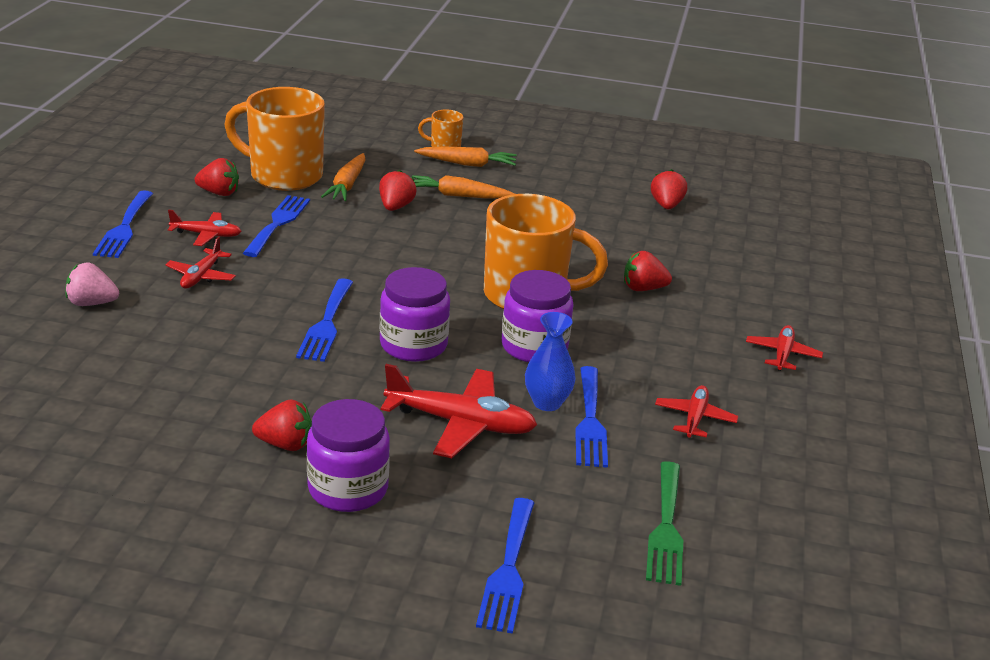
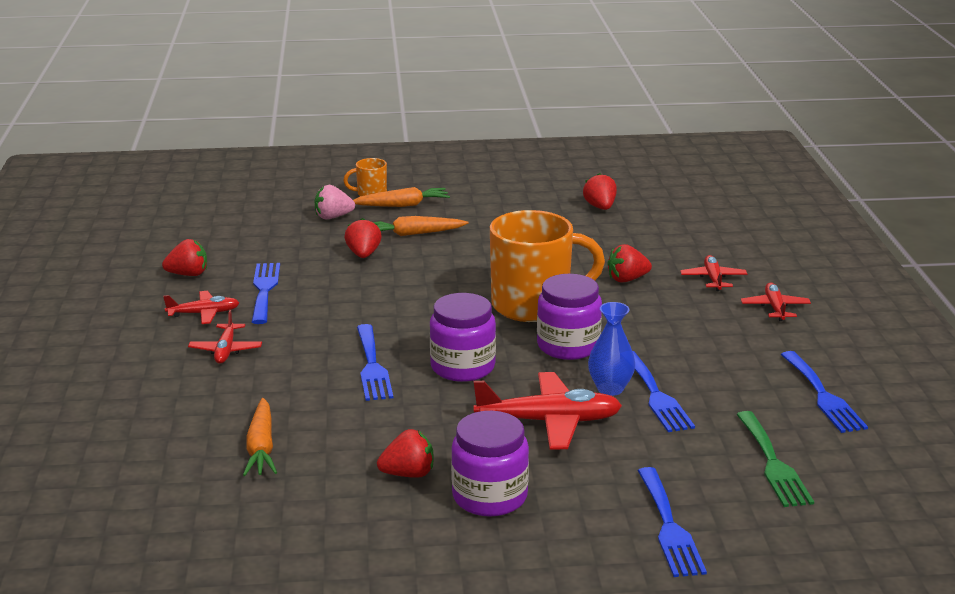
camera: 15 degrees left, 5 degrees down
pink strawberry [65,263,119,306] -> pink strawberry moved to [315,185,355,219]
blue fork [93,191,153,258] -> blue fork moved to [781,351,868,433]
orange mug [224,87,325,191] -> none
orange carrot [321,153,366,201] -> orange carrot moved to [243,398,277,476]
red plane [655,385,738,438] -> red plane moved to [680,255,747,291]

